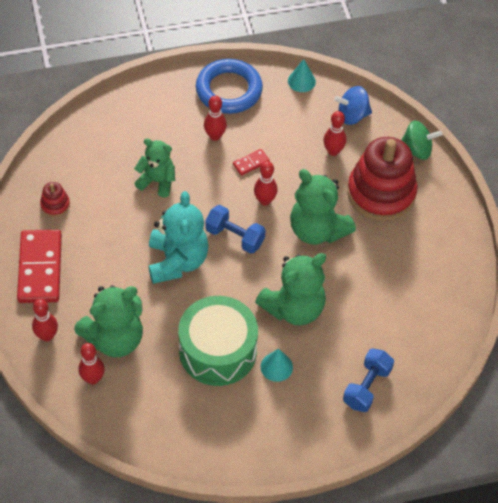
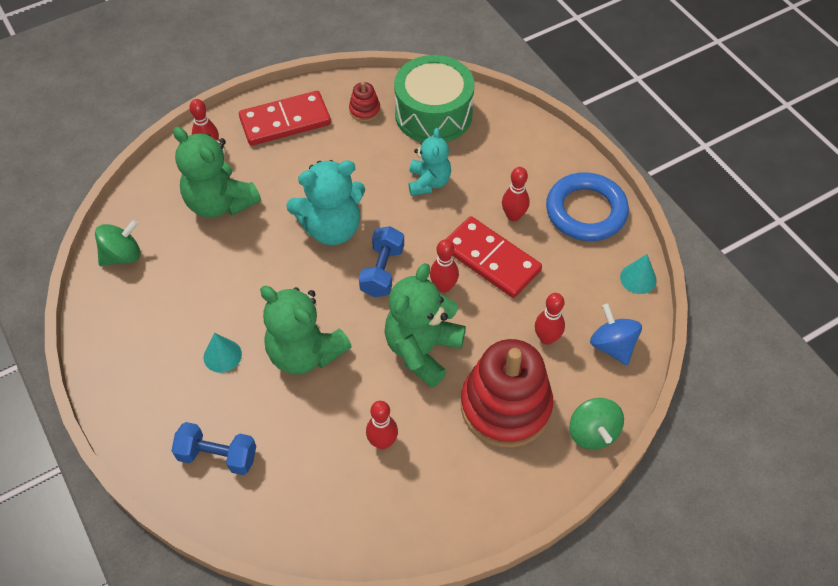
camera: 75 degrees right, 0 degrees up
red bowling pin [78,343,105,385] -> red bowling pin moved to [366,401,398,449]
green teddy bear [134,138,175,198] -> turquoise teddy bear [409,128,451,196]
green drum [178,296,258,386] -> green drum moved to [394,55,475,142]
red domino [233,149,270,176] -> red domino [446,216,542,298], size x2.25
none -> green spinning top [95,219,140,266]

